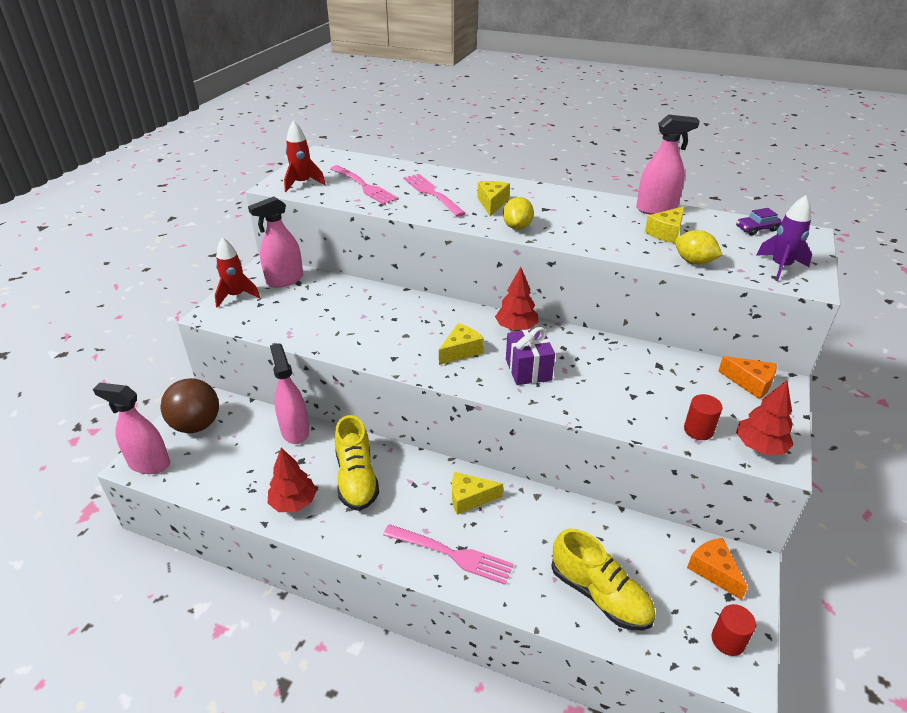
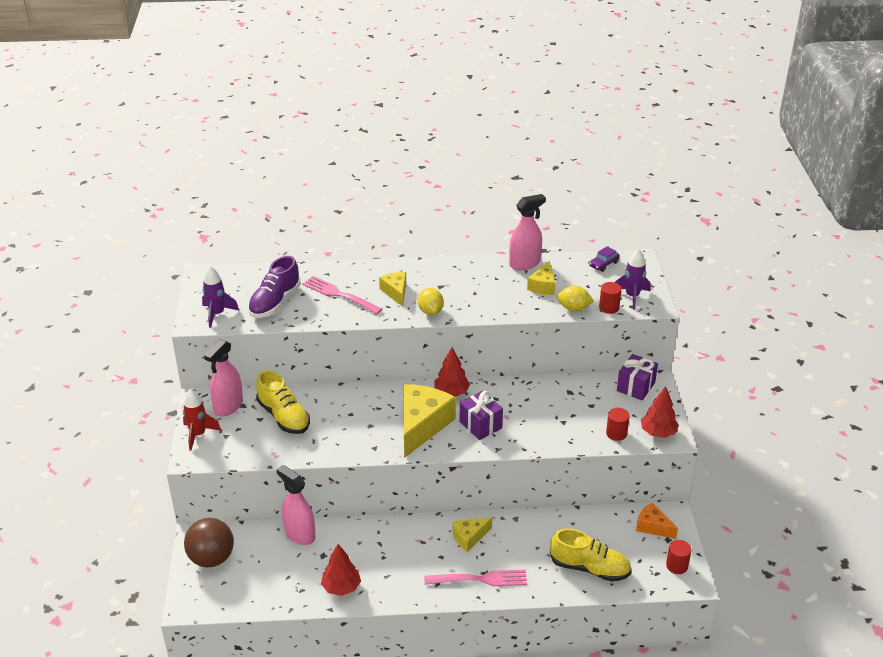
camera: 25 degrees left, 0 degrees up
pink spray bottle [93,383,170,474] -> none
red rocket [284,121,326,192] -> purple rocket [202,266,239,328]
pink fork [330,165,399,205] -> purple shoe [248,256,301,318]
yellow shoe [335,415,379,511] -> yellow shoe moved to [256,370,310,434]
yellow cheese [439,323,484,365] -> yellow cheese [403,384,456,458], size x1.90
orange cheese [718,356,777,399] -> purple gift [617,354,658,400]
none -> red cylinder [599,282,622,314]

